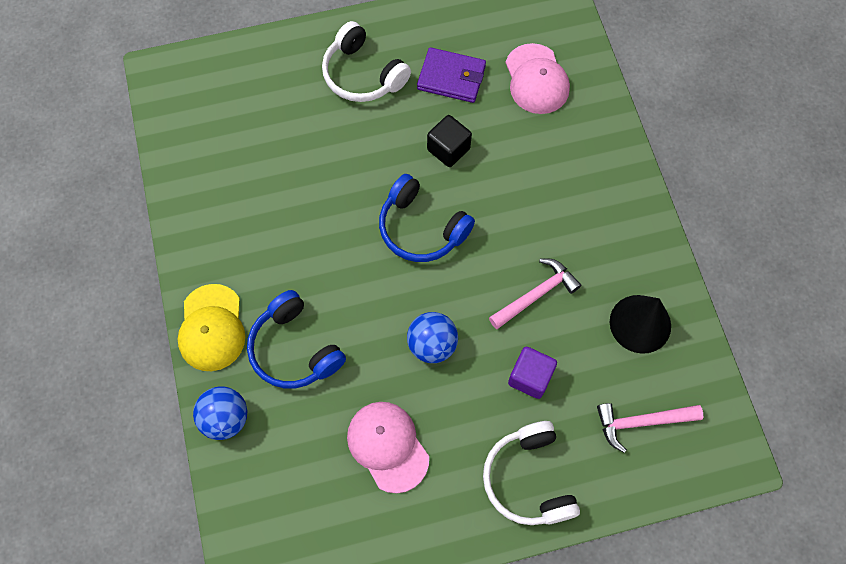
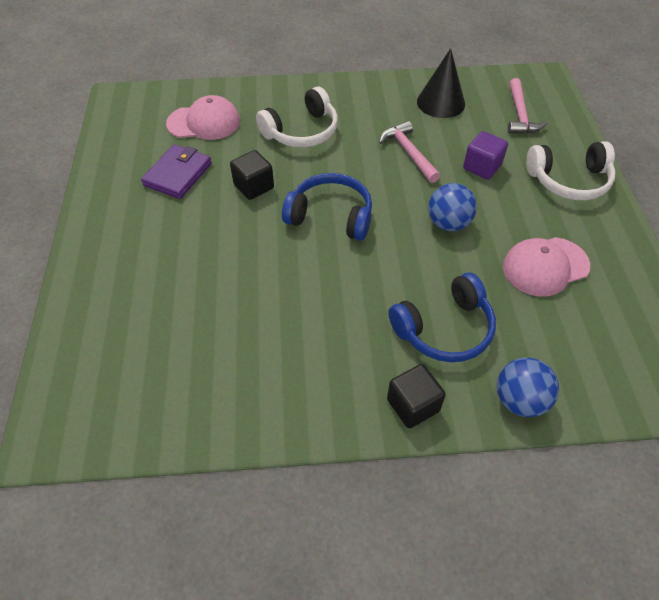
camera: 80 degrees left, 15 degrees down
yellow cap [178,284,245,371] -> black cube [387,364,446,428]
white headphones [322,21,411,102] -> white headphones moved to [256,87,338,147]
blue headphones [379,174,475,262] -> blue headphones turned 120 degrees counterclockwise [282,173,372,241]

